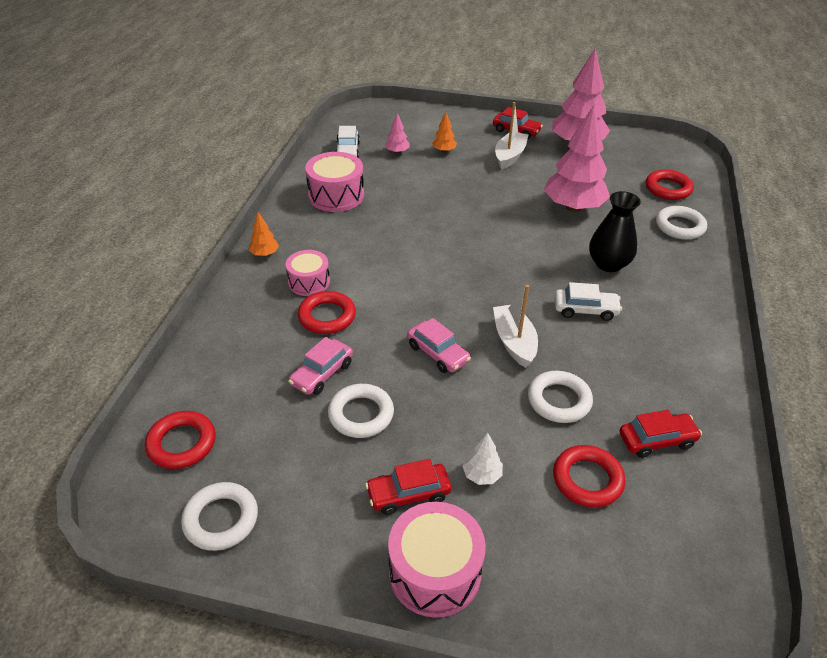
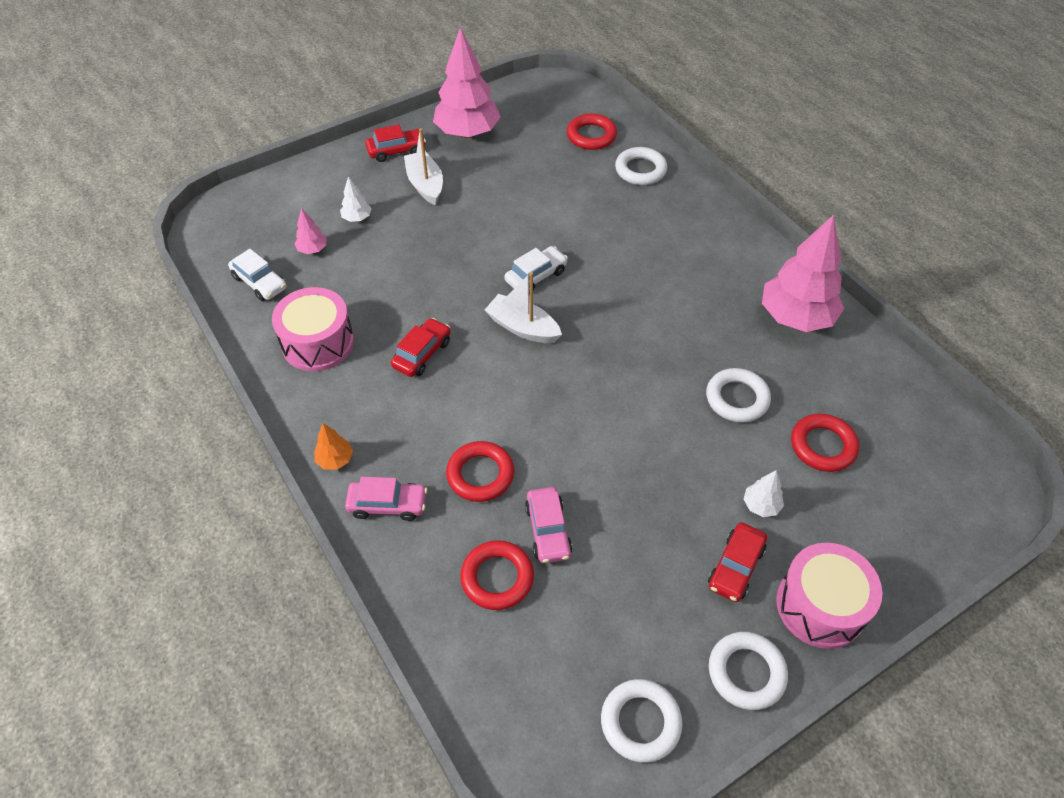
camera: 45 degrees left, 10 degrees up
red ring [145,411,216,469] -> red ring moved to [460,540,534,610]
pink drum [286,250,330,296] -> none
white ring [328,384,394,438] -> white ring moved to [709,632,788,710]
pink car [407,318,471,373] -> pink car moved to [345,477,427,521]
orange tree [432,112,457,153] -> white tree [340,176,372,222]
white boat [493,285,538,368] -> white boat moved to [485,272,562,343]
pink tree [544,105,610,212] -> pink tree moved to [762,215,844,332]
white car [555,282,622,321] -> white car moved to [505,246,568,290]
black vase [589,191,641,272] -> none
red car [620,410,702,458] -> red car moved to [391,318,451,377]

